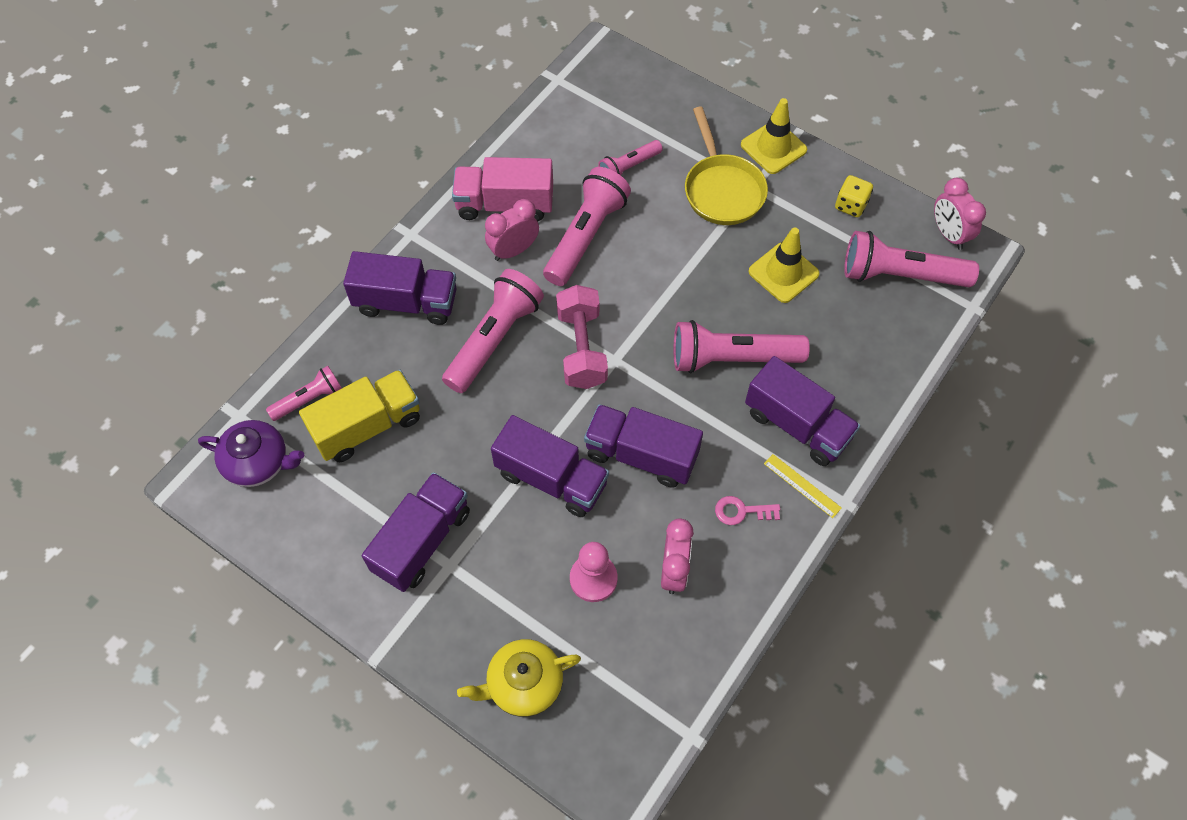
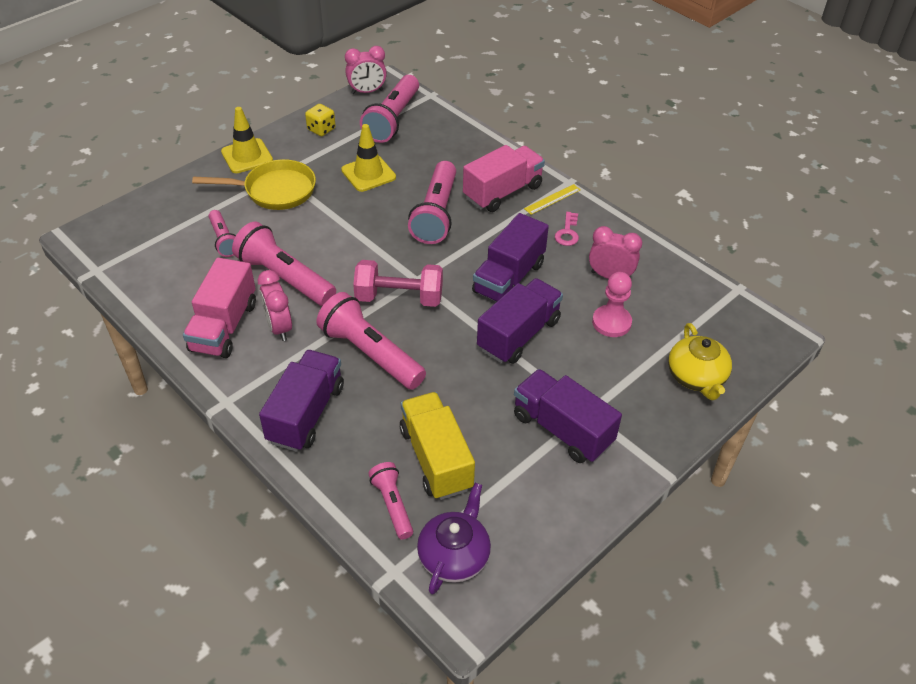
camera: 80 degrees left, 15 degrees down
purple truck [745,356,860,466] -> pink truck [463,145,545,212]

